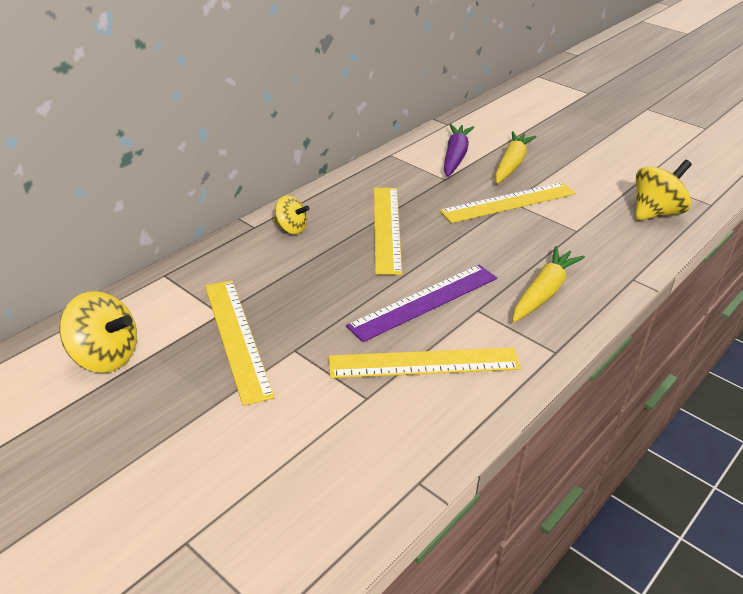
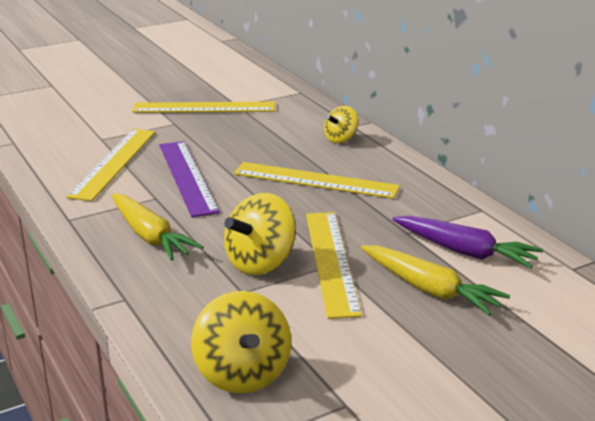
camera: 110 degrees right, 10 degrees down
yellow spinning top [59,291,137,373] -> yellow spinning top moved to [224,193,296,275]

